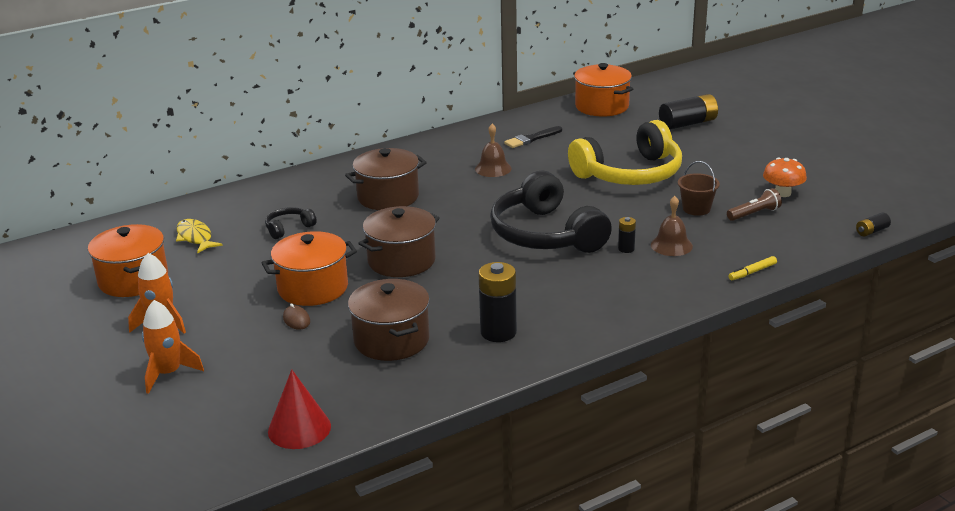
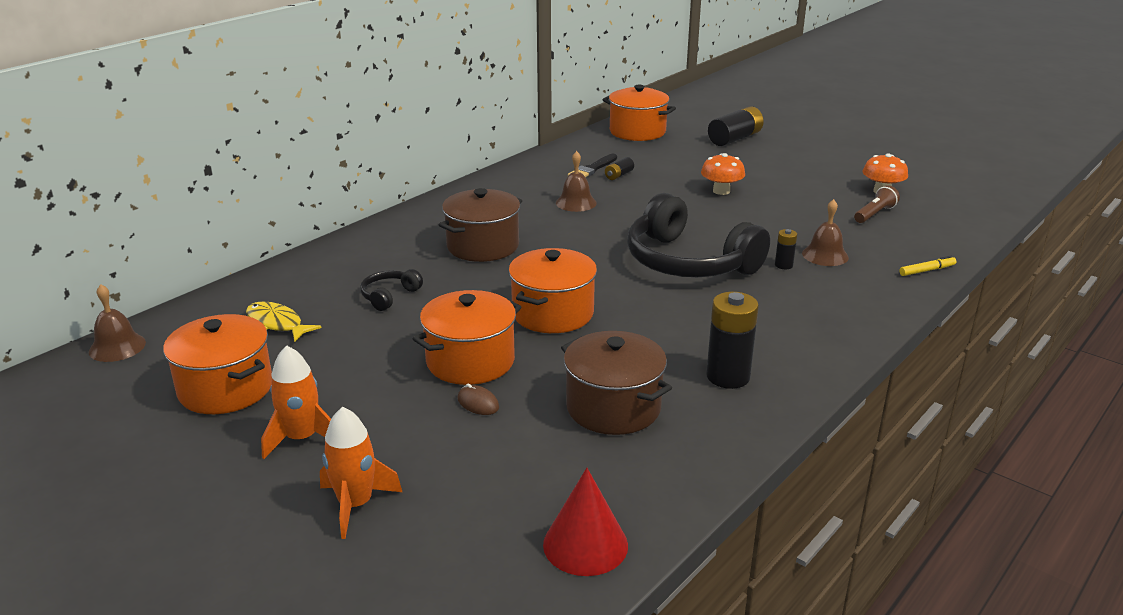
camera: 20 degrees left, 0 degrees up
brown pot [358,206,440,277] -> orange pot [509,248,597,333]
yellow headphones [568,120,682,185] -> orange mushroom [701,153,745,195]
brown bucket [678,161,720,216] -> none
yellow marker [728,256,777,280] -> yellow marker turned 150 degrees counterclockwise [899,256,956,276]
black battery [856,212,891,237] -> black battery moved to [605,157,634,180]
none -> brown bell [89,284,146,362]

